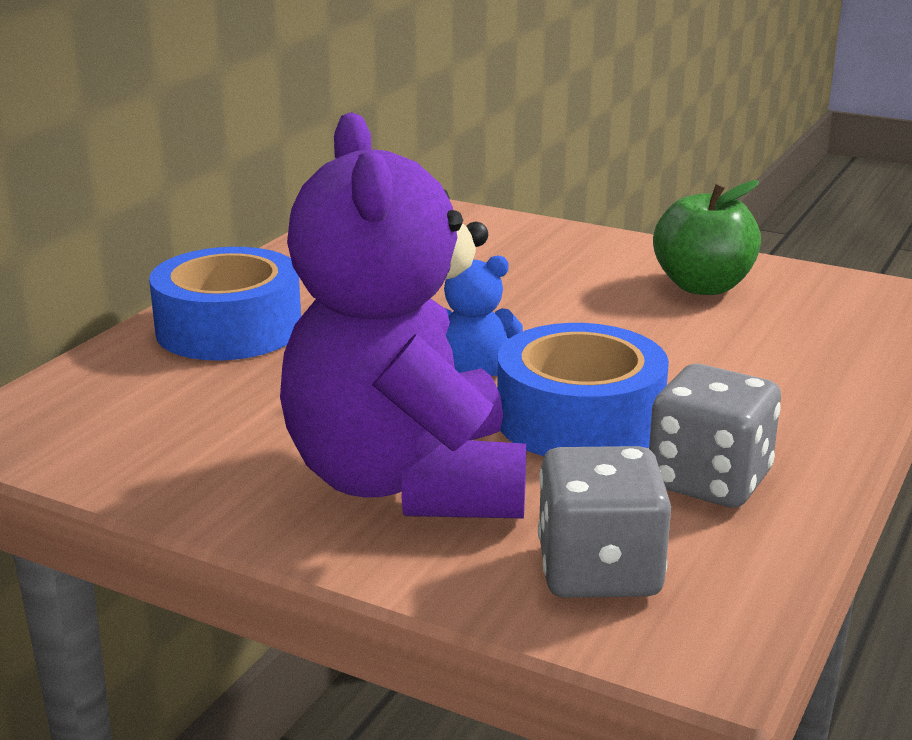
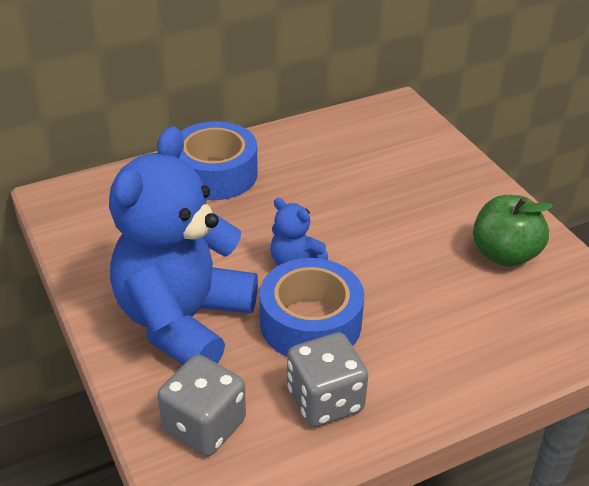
camera: 35 degrees right, 15 degrees up
purple teddy bear [280,112,527,519] -> blue teddy bear [109,126,258,365]

